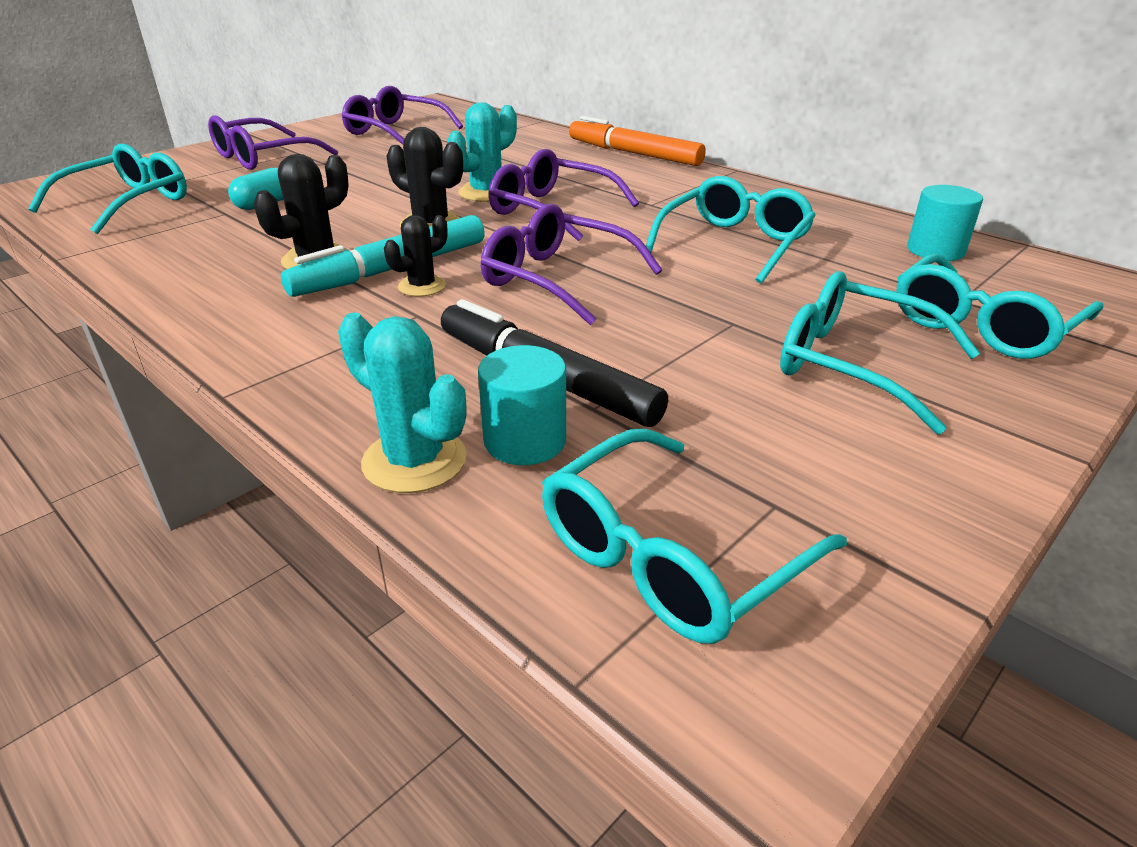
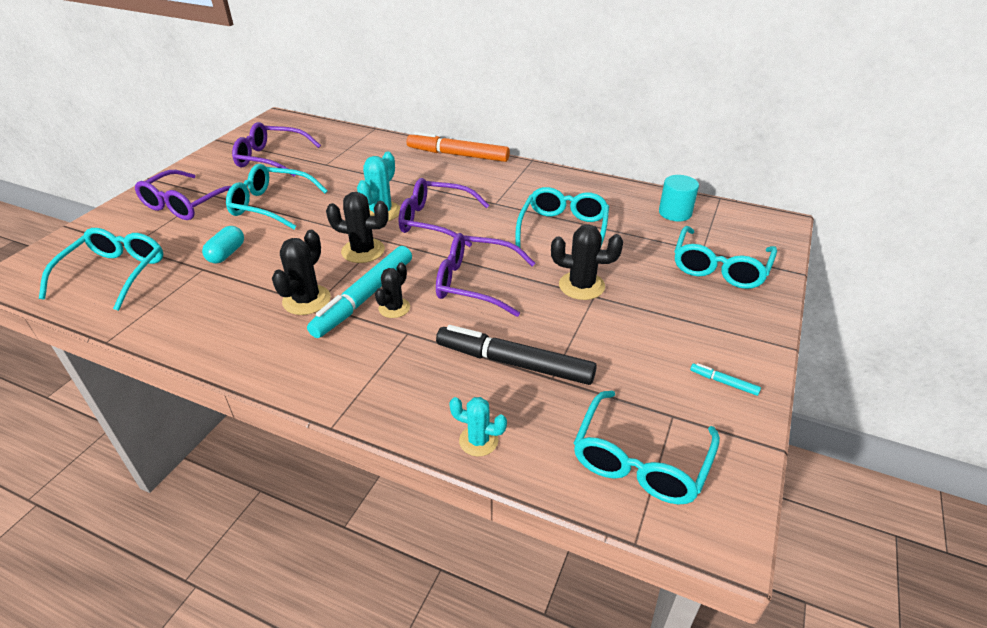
camera: 20 degrees left, 5 degrees up
turquoise cactus [338,313,467,493] -> turquoise cactus [449,397,507,456], size x0.66
turquoise cylinder [478,345,566,465] -> none
turquoise glasses [780,271,980,434] -> turquoise glasses moved to [226,164,328,229]
none -> black cactus [551,225,623,300]
none -> turquoise marker [690,363,761,396]

